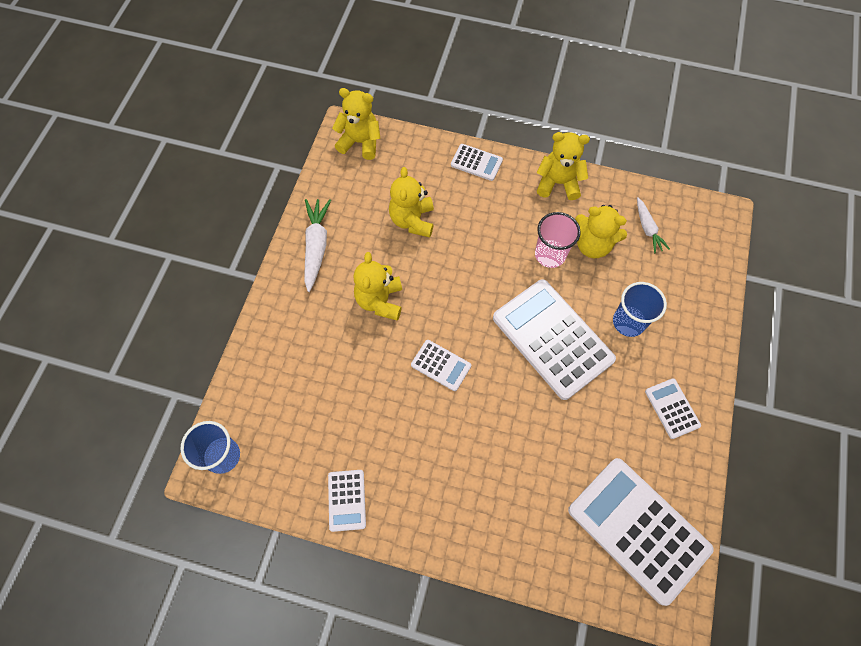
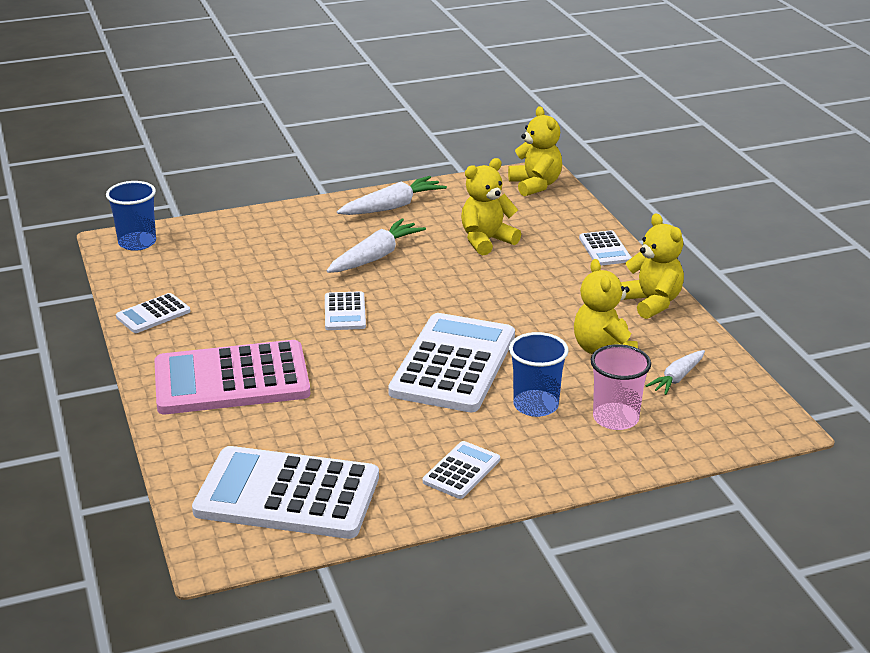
camera: 55 degrees right, 35 degrees down
yellow teddy bear [354,252,402,321] -> white carrot [326,219,426,273]
pink cup [535,212,581,268] -> pink cup moved to [591,344,651,430]
white calculator [568,458,713,606] -> white calculator turned 90 degrees counterclockwise [192,446,379,539]
none -> pink calculator [154,340,310,414]

